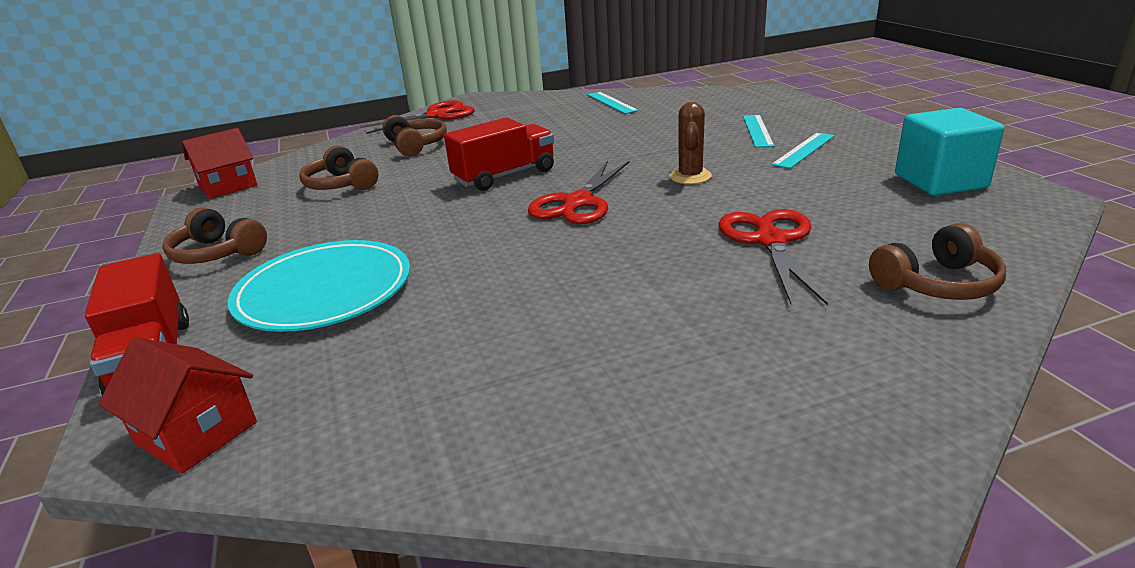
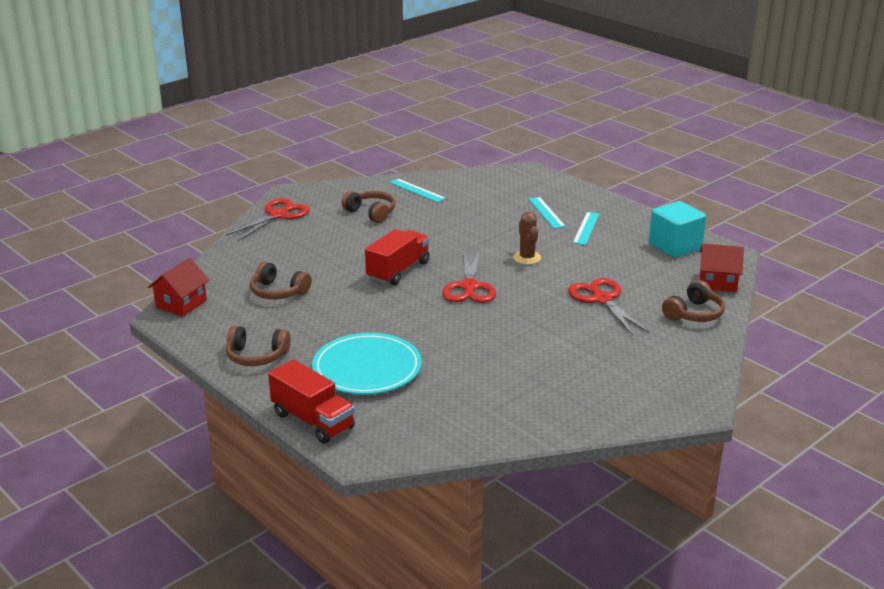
camera: 25 degrees left, 0 degrees up
red house [98,337,257,474] -> red house moved to [700,243,744,292]
brown headphones [383,115,447,156] -> brown headphones moved to [342,191,395,223]

